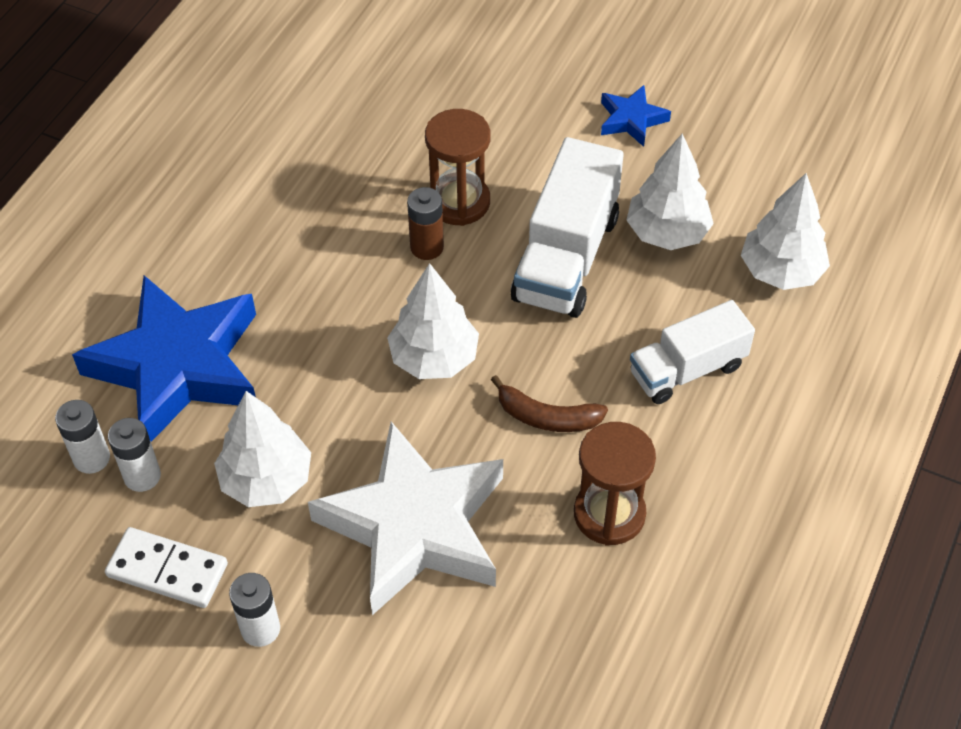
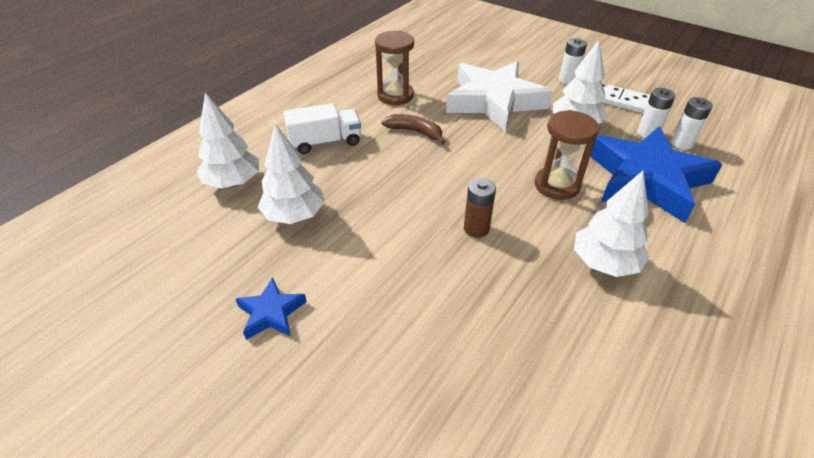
camera: 170 degrees left, 10 degrees down
white tree [387,263,479,379] -> white tree moved to [574,171,649,277]
brown hourglass [425,109,490,226] -> brown hourglass moved to [535,110,599,200]
white truck [511,137,624,318] -> none

